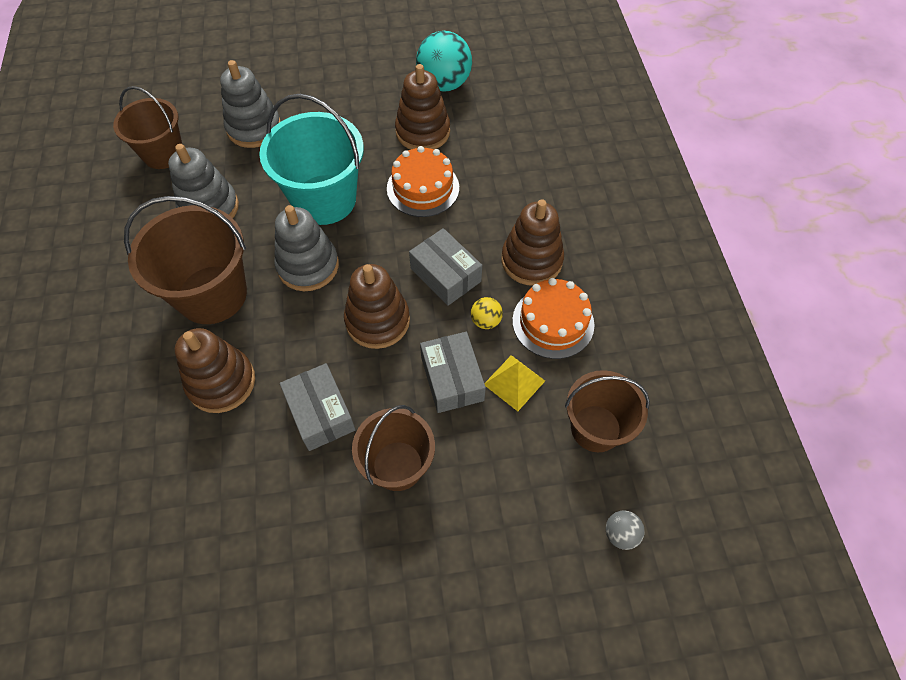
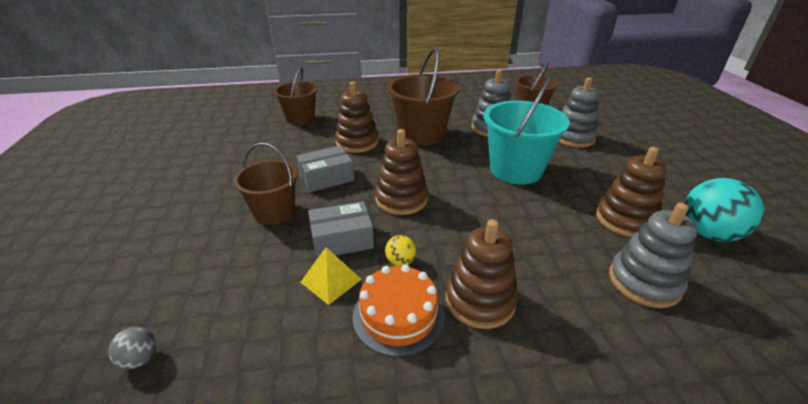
camera: 90 degrees right, 25 degrees down
grey stacking toy [274,205,339,291] -> grey stacking toy moved to [609,203,698,308]
orange cake [387,146,459,217] -> none
grey box [409,228,482,306] -> none
brown bucket [565,370,650,452] -> brown bucket moved to [274,67,318,125]

